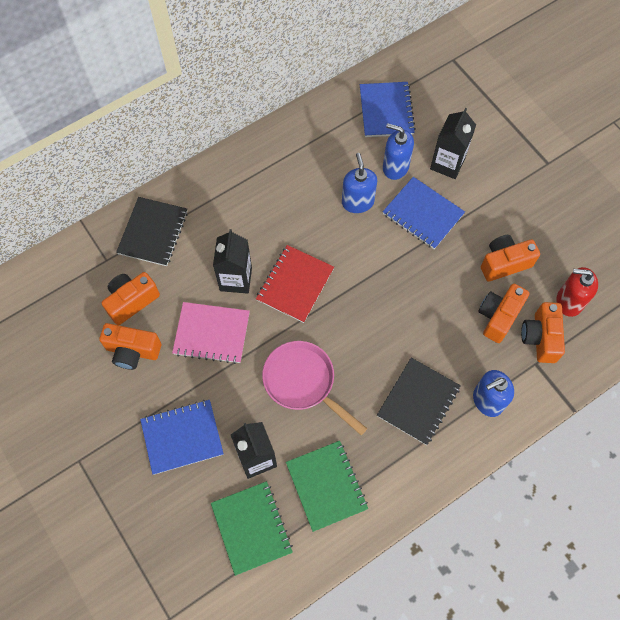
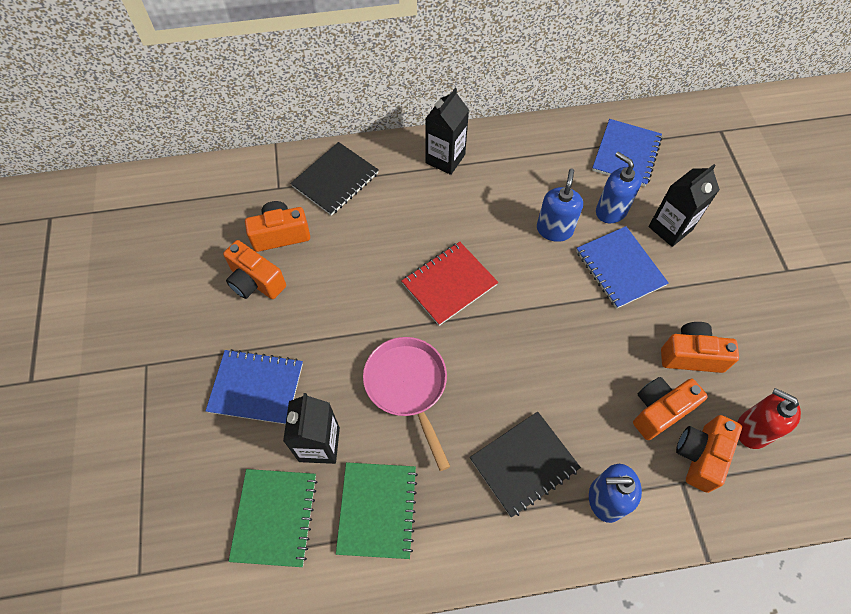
camera: 25 degrees right, 5 degrees down
pink notebook [172,302,250,364] -> none
black carton [213,229,252,294] -> black carton moved to [425,88,469,175]

